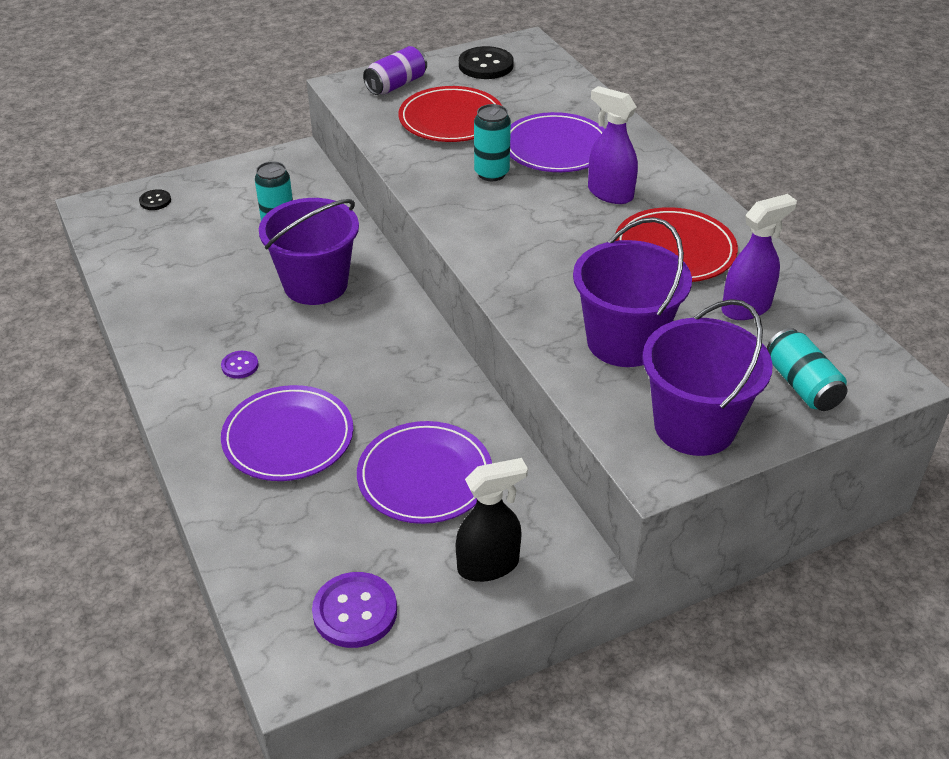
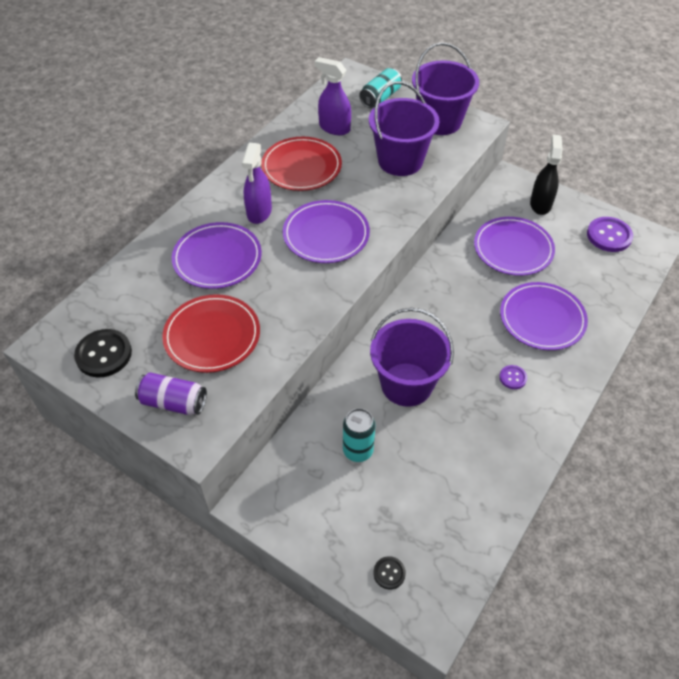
camera: 120 degrees left, 10 degrees up
black spray bottle [456,458,528,582] -> black spray bottle turned 60 degrees clockwise [530,134,563,215]
turquoise can [474,104,511,181] -> none
none -> purple plate [283,200,370,263]

